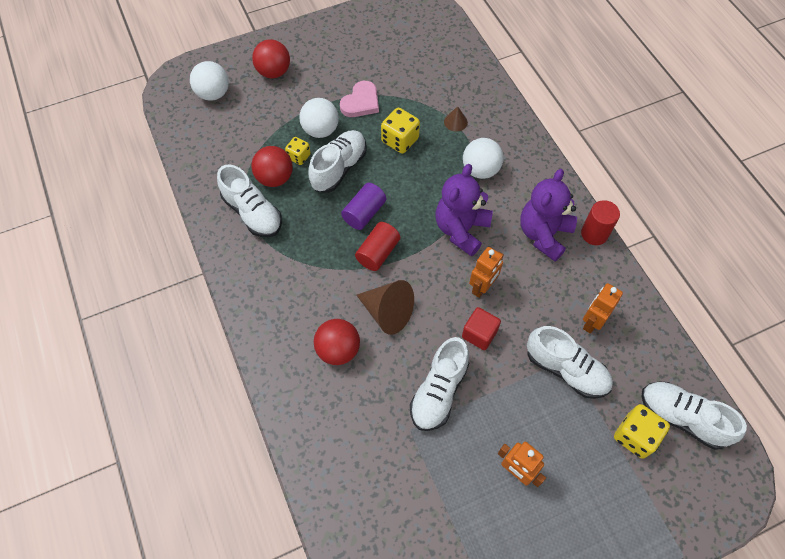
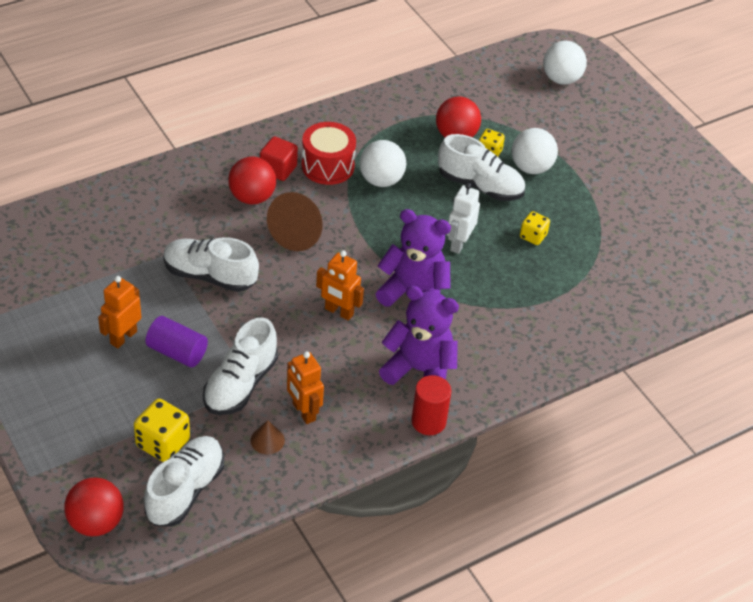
camera: 80 degrees right, 15 degrees down
white shoe [217,164,282,237] -> none
red ball [252,39,290,78] -> red ball moved to [64,478,124,536]
pink heart [340,81,379,117] -> none
purple cylinder [341,183,386,230] -> purple cylinder moved to [146,316,208,367]
red cylinder [355,222,400,271] -> none
yellow dice [381,108,420,154] -> yellow dice [520,211,550,245], size x0.62
brown cone [444,107,468,132] -> brown cone moved to [250,420,285,455]
red cube [462,307,501,350] -> red cube moved to [260,136,298,181]
white ball [463,138,503,179] -> white ball moved to [359,140,406,187]
orange robot [583,283,623,334] -> orange robot turned 150 degrees counterclockwise [287,351,324,424]
none -> red drum [302,122,356,185]
none -> white robot [447,183,480,254]

